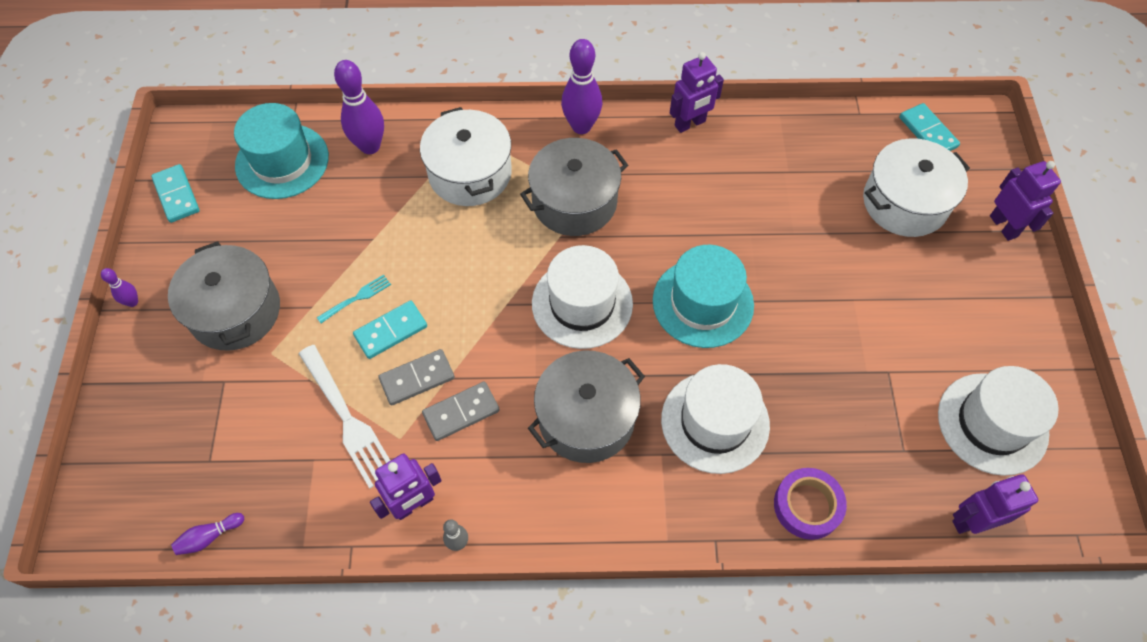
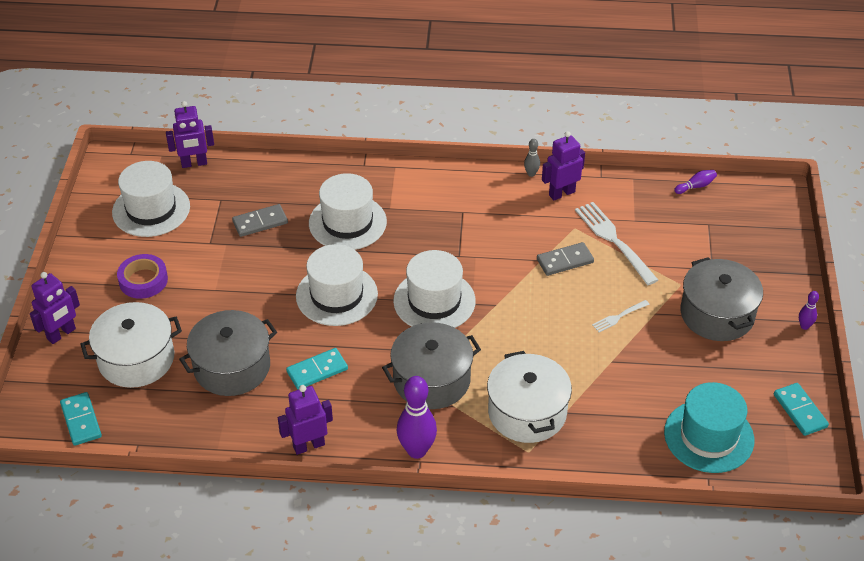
camera: 175 degrees left, 15 degrees down
turquoise fork [317,274,391,323] -> white fork [592,300,650,332]
purple bowling pin [334,60,384,154] -> none
turquoise domino [353,300,427,359] -> turquoise domino moved to [286,348,348,390]
grey domino [422,381,500,441] -> grey domino moved to [232,204,288,237]
grey pot [528,350,645,463] -> grey pot moved to [179,310,277,396]
turquoise hat [653,245,754,348] -> white hat [296,244,378,326]
purple tape [774,468,847,540] -> purple tape moved to [117,254,168,299]
purple robot [990,161,1061,241] -> purple robot turned 120 degrees counterclockwise [30,272,80,344]

